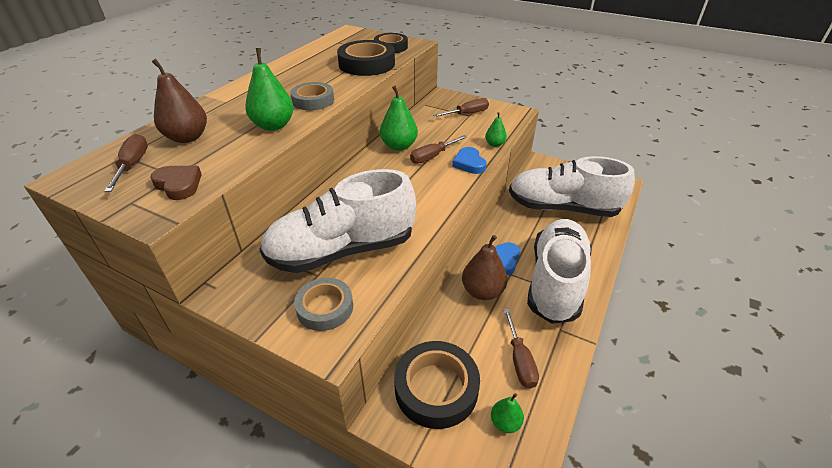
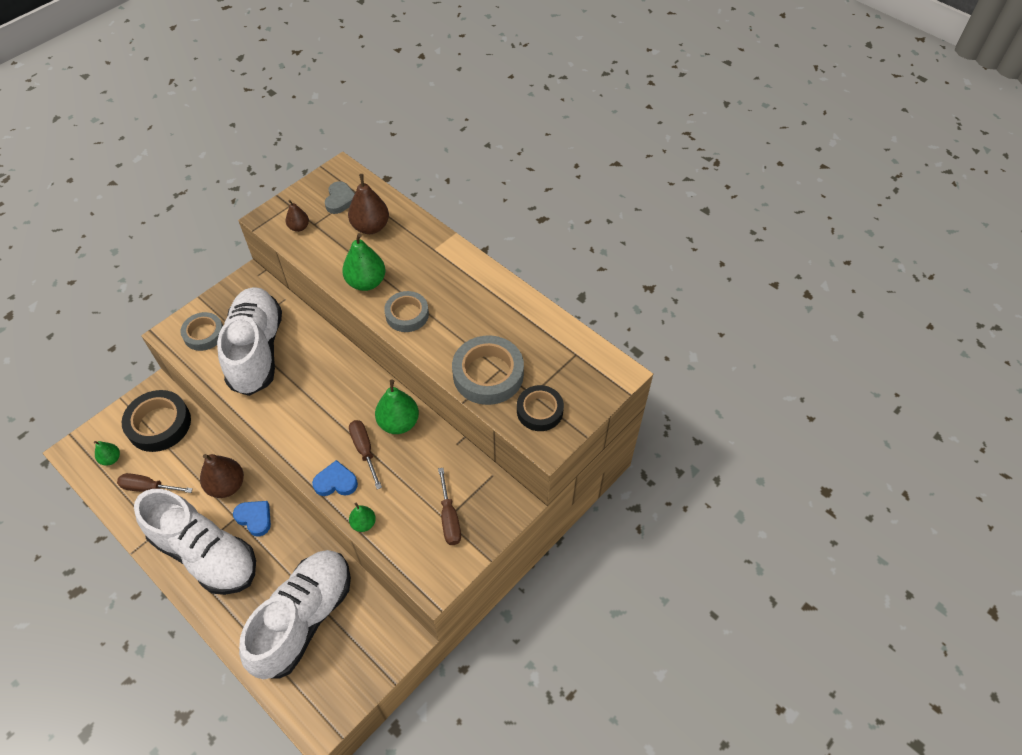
camera: 105 degrees right, 15 degrees up
brown screwdriver [104,134,148,192] -> grey heart [325,181,355,214]
brown heart [150,166,202,200] -> brown pear [286,200,309,232]
black tape [337,40,395,76] -> grey tape [452,335,524,405]

